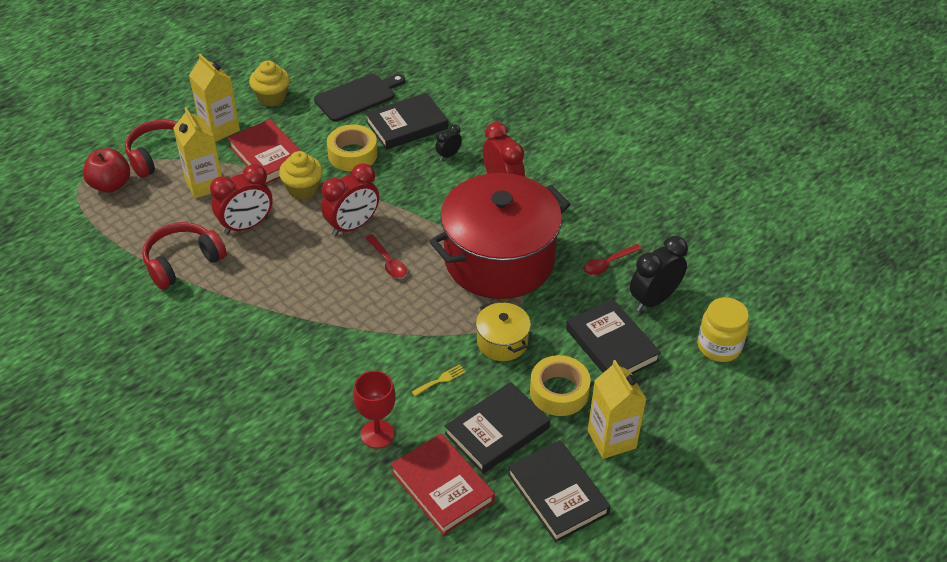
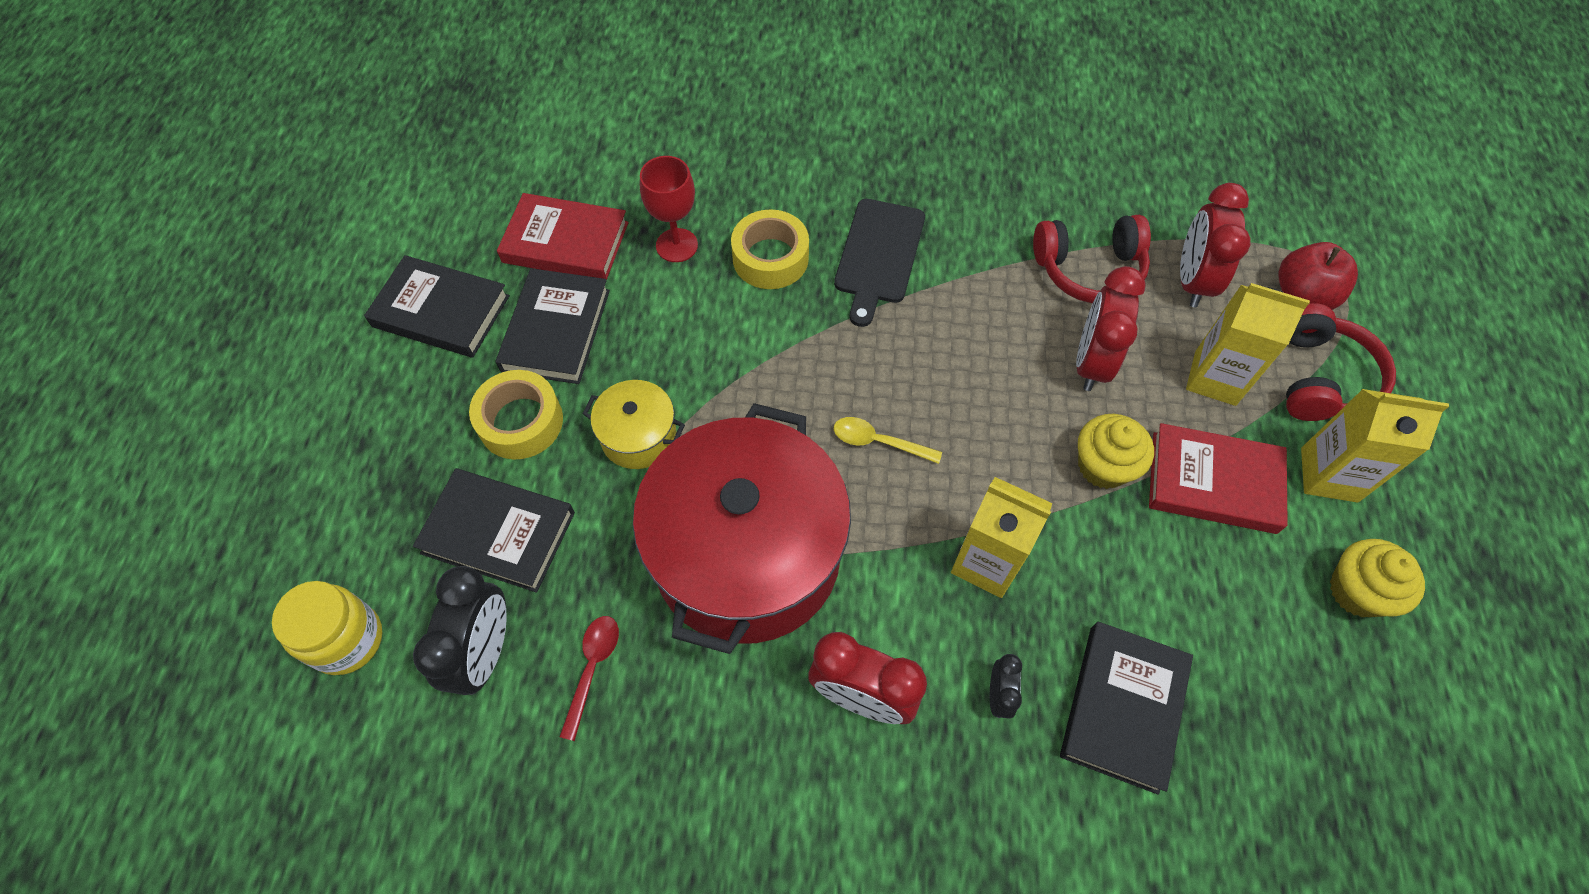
camera: 140 degrees right, 15 degrees up
red headphones [142,222,227,289] -> red headphones turned 75 degrees clockwise [1033,215,1151,303]
black cutting board [314,74,405,122] -> black cutting board moved to [834,199,925,327]
red clock [321,163,379,236] -> red clock moved to [1180,183,1250,307]
yellow tape [327,124,378,171] -> yellow tape moved to [731,209,809,289]
red spoon [365,234,407,278] -> yellow spoon [834,417,942,464]
yellow fork [412,364,466,396] -> none
yellow carton [588,360,646,459] -> yellow carton moved to [951,477,1052,598]

